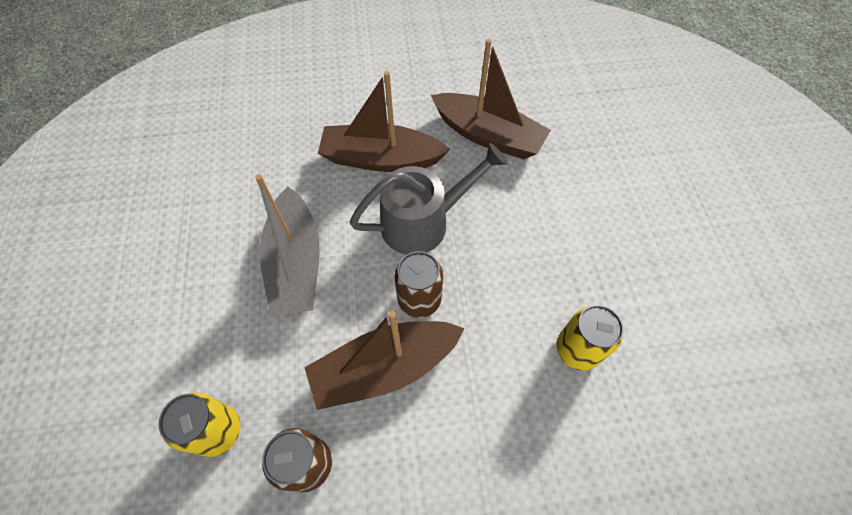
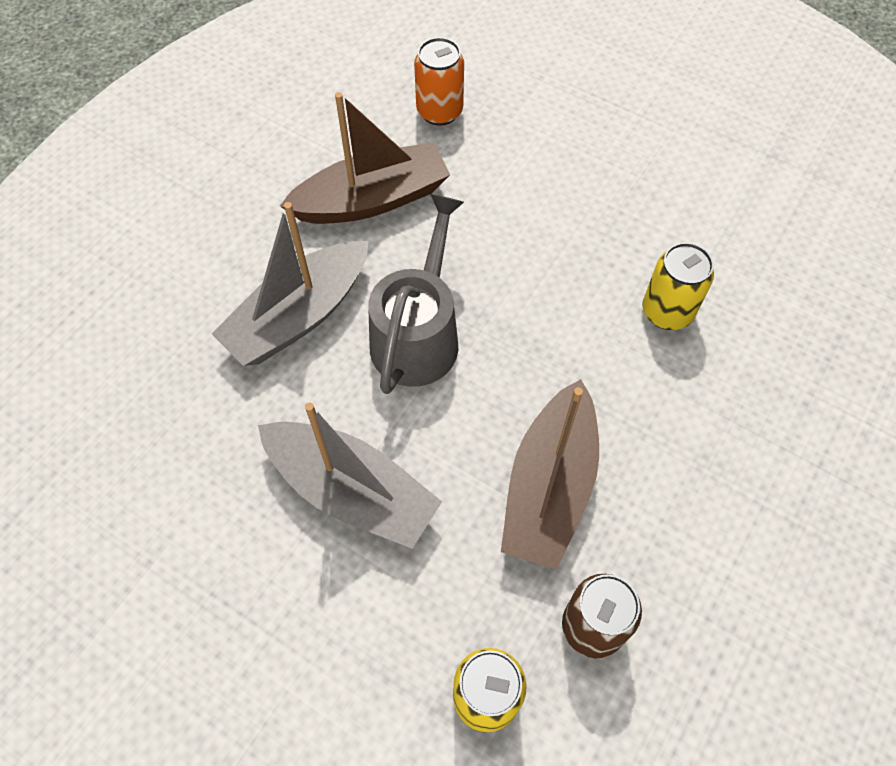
camera: 50 degrees left, 0 degrees up
brown boat [318,71,450,172] -> grey boat [212,202,369,366]
brown can [394,251,443,318] -> none
none -> orange can [414,37,464,126]

